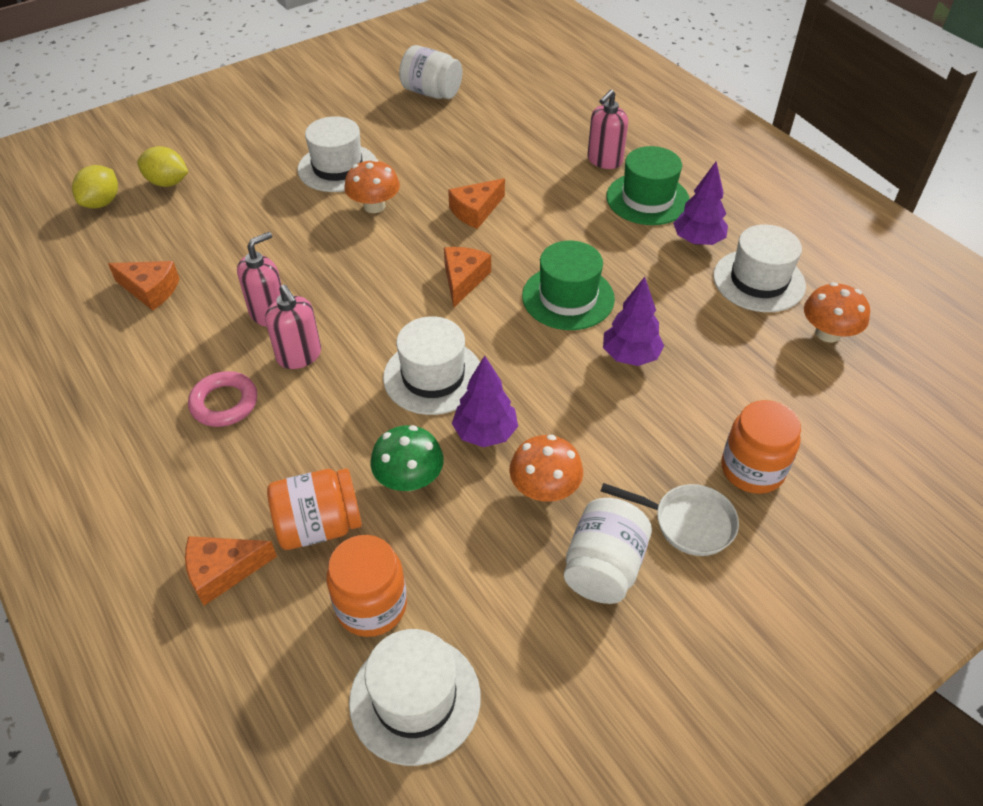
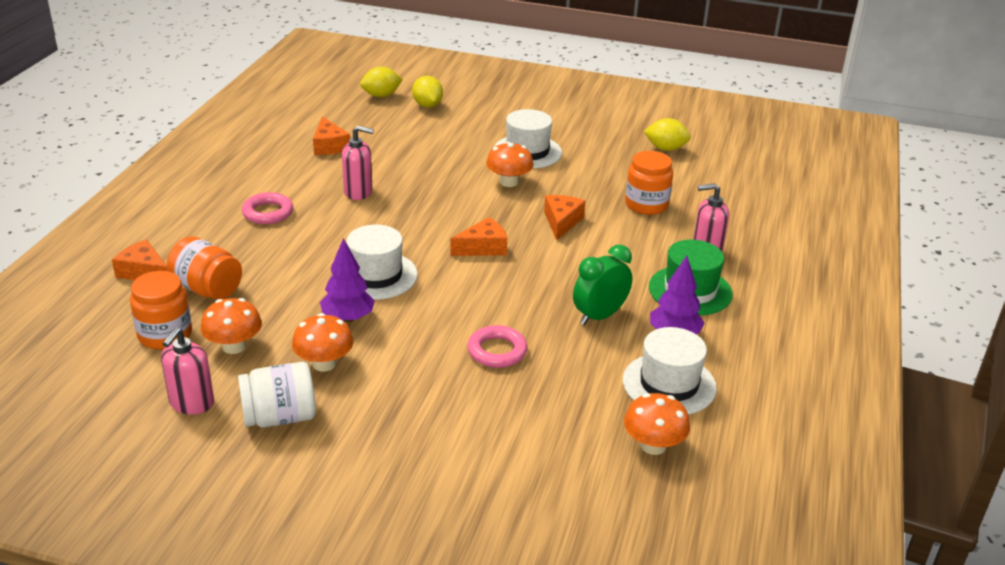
camera: 50 degrees right, 15 degrees down
pink soap dispenser [265,285,321,369] -> pink soap dispenser moved to [161,327,214,415]
white hat [349,629,481,766] -> none
green mushroom [370,425,444,491] -> none
white jar [399,45,462,99] -> yellow lemon [644,118,691,151]
orange cheese [448,178,505,229] -> orange cheese turned 90 degrees clockwise [544,195,586,240]
green hat [522,241,615,330] -> none
white pan [601,483,739,556] -> none
purple tree [603,277,664,366] -> pink ring [467,325,527,368]
orange jar [721,400,801,494] -> orange jar moved to [625,151,673,215]
none -> orange mushroom [201,298,262,354]
none -> green clock [573,245,632,325]

